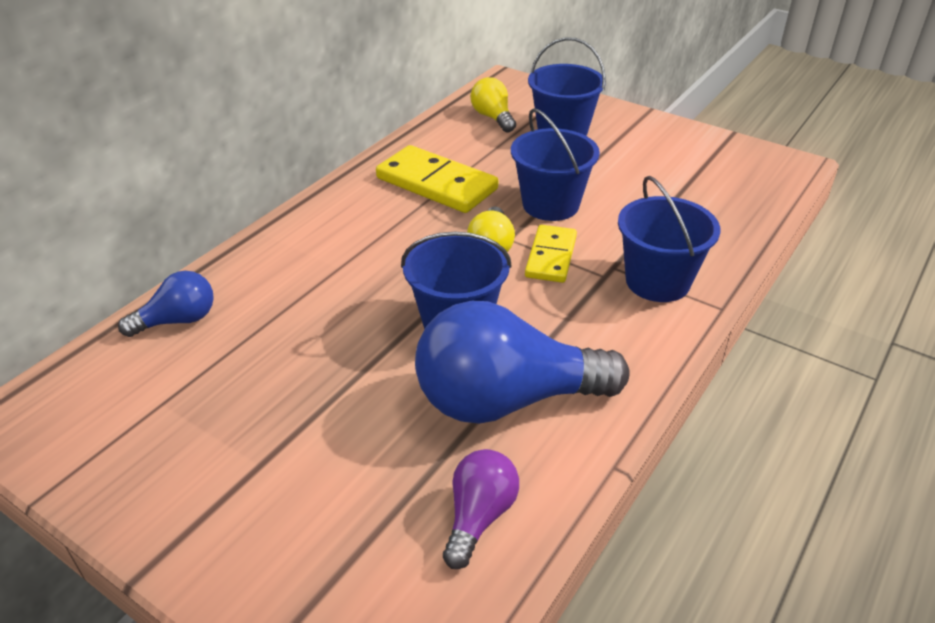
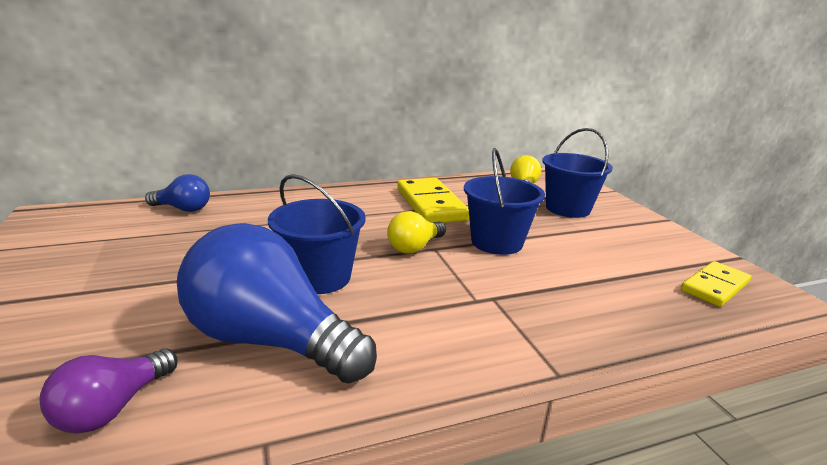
camera: 35 degrees right, 15 degrees down
purple light bulb [443,449,519,569] -> purple light bulb turned 150 degrees clockwise [40,348,178,434]
yellow domino [525,225,577,283] -> yellow domino moved to [681,261,751,307]
blue bucket [618,176,721,302] -> none

